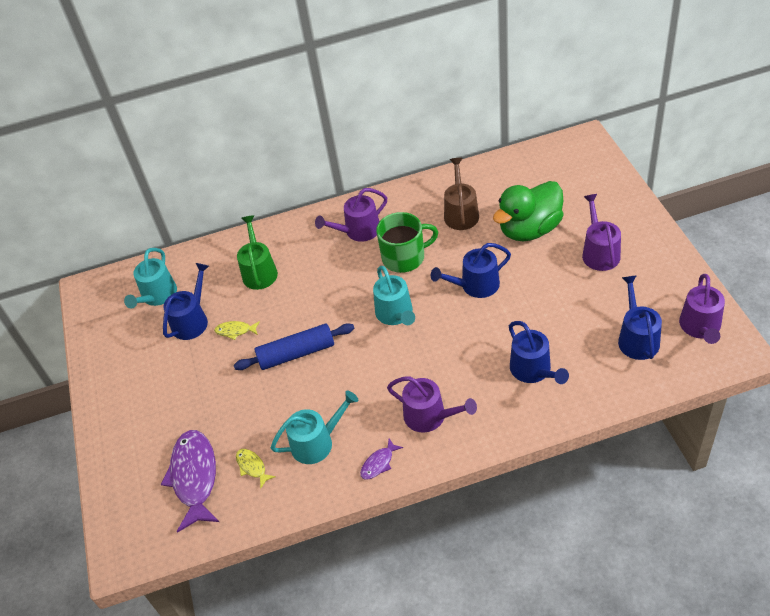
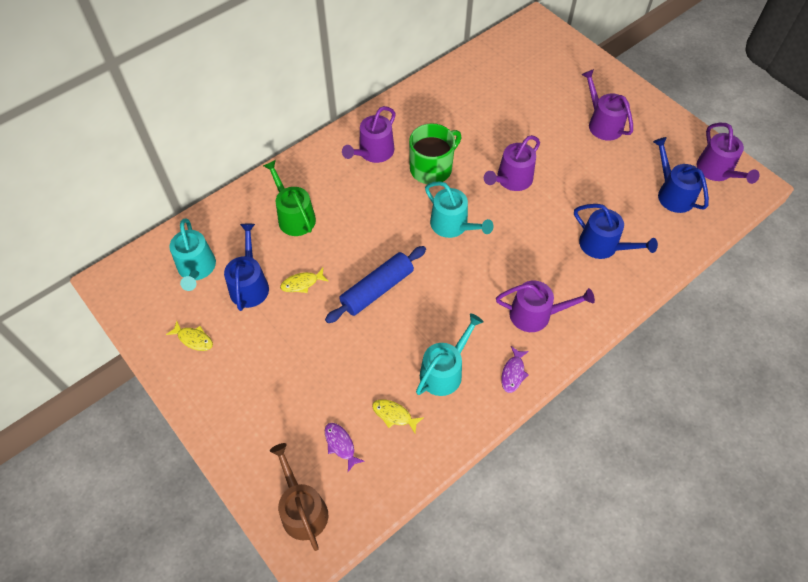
camera: 30 degrees left, 10 degrees up
purple fish [161,430,219,532] -> purple fish [325,423,365,472], size x0.46
blue watering can [431,243,511,298] -> purple watering can [484,135,540,191]
brown watering can [444,158,479,230] -> brown watering can moved to [270,443,328,551]
green duck [493,181,564,241] -> none
none -> yellow fish [166,321,213,351]

